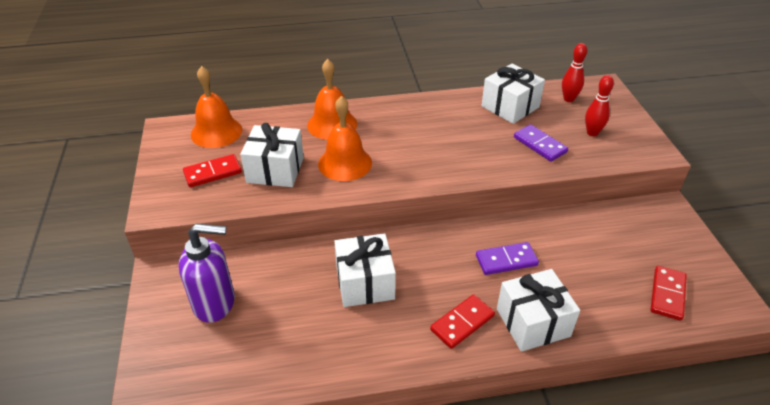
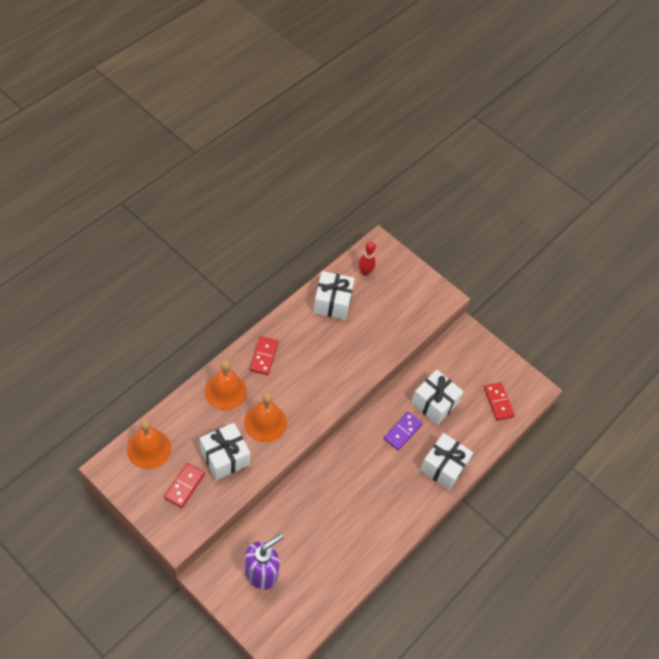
camera: 45 degrees left, 15 degrees up
white gift [334,233,396,307] -> white gift moved to [411,370,464,425]
red domino [430,294,495,349] -> red domino moved to [250,336,279,375]
purple domino [514,124,568,161] -> none
red bowling pin [585,75,614,136] -> none

